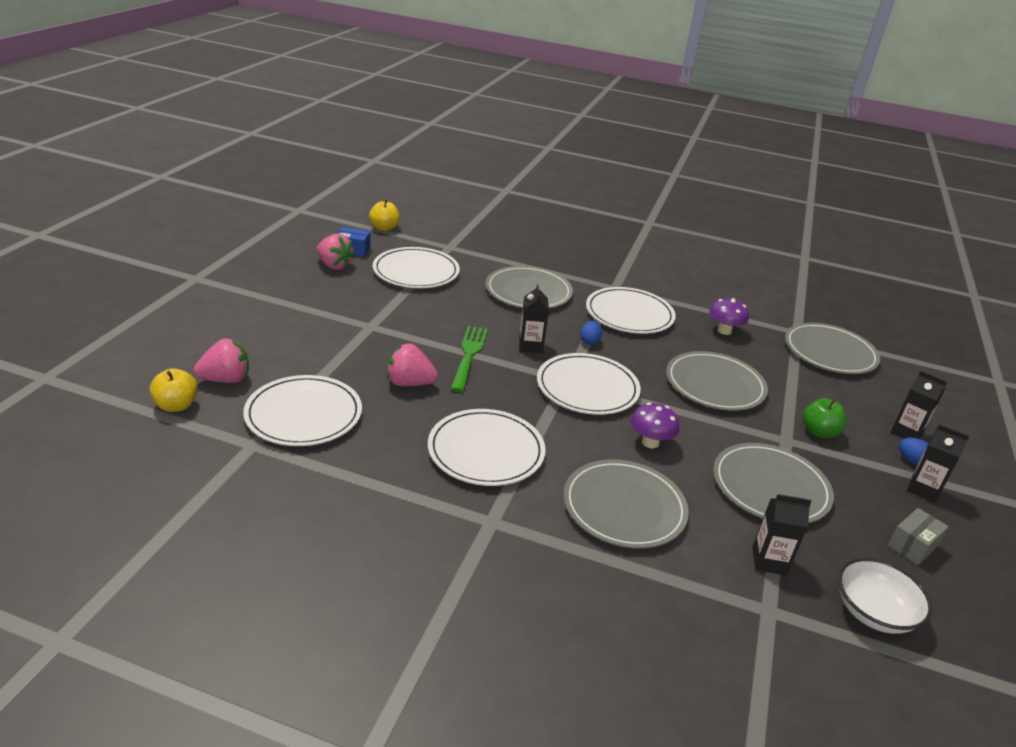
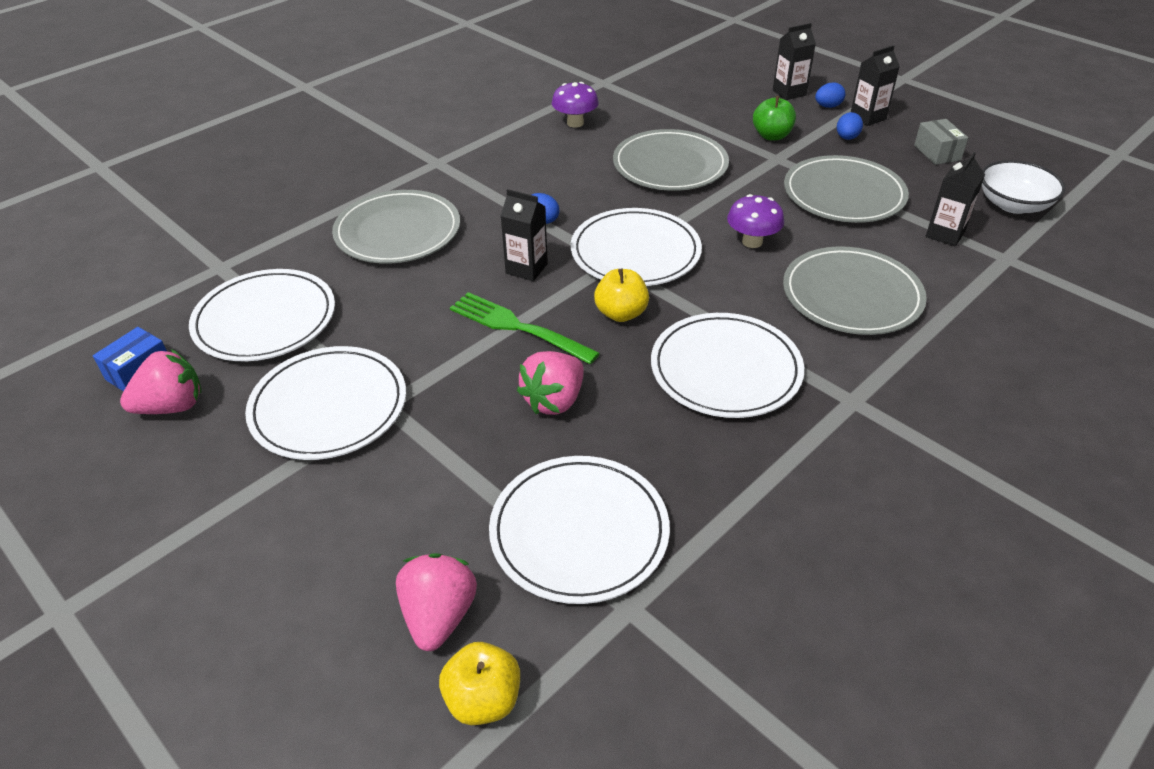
camera: 60 degrees left, 10 degrees up
yellow apple [369,200,400,231] -> yellow apple moved to [594,269,649,322]
white plate [586,287,676,334] -> white plate moved to [245,346,406,460]
grey plate [785,323,880,374] -> none
none -> blue egg [837,112,863,140]

